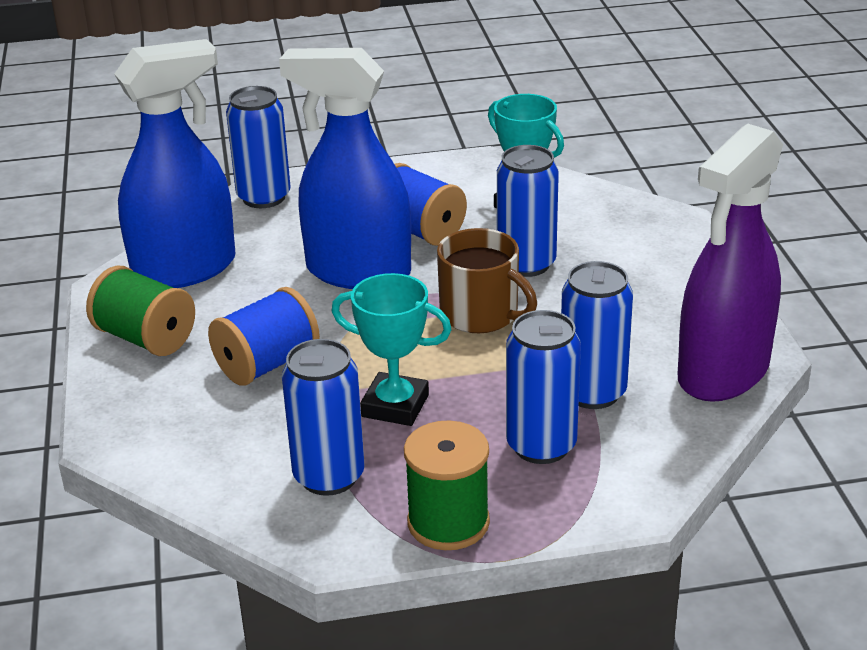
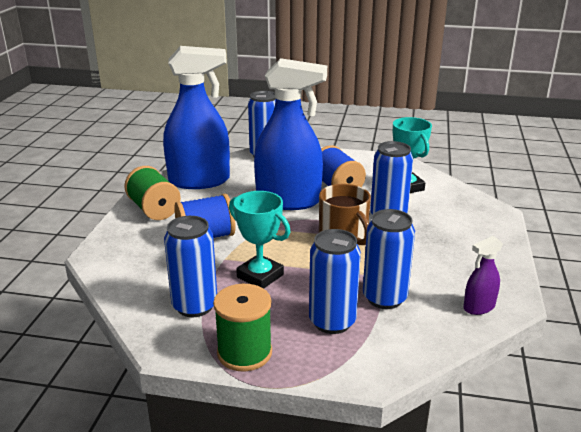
camera: 20 degrees right, 5 degrees down
blue spray bottle [279,48,411,289] -> blue spray bottle turned 150 degrees clockwise [254,58,327,210]
purple spray bottle [678,123,783,402] -> purple spray bottle [463,236,503,315], size x0.44

